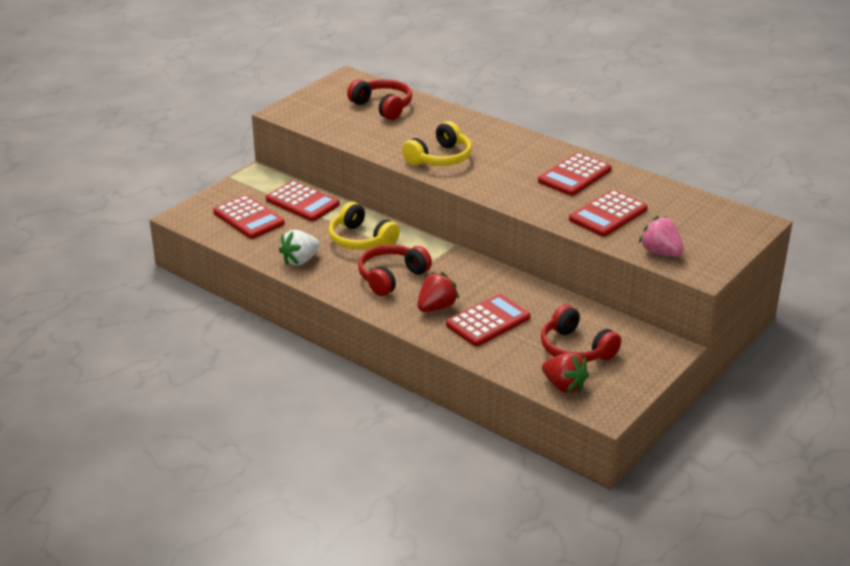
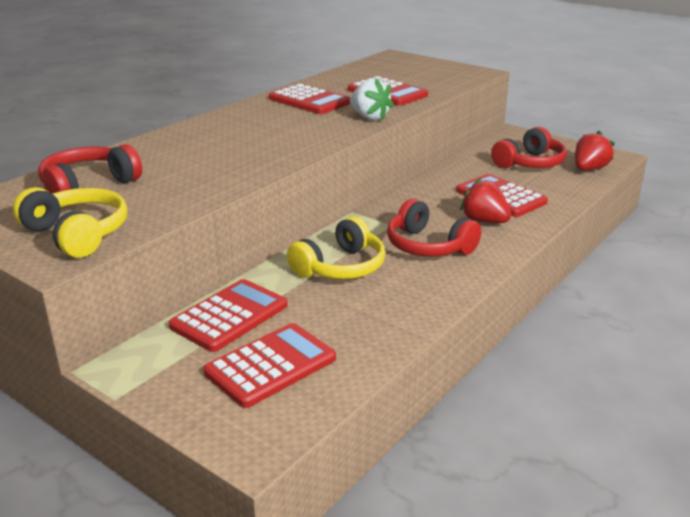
camera: 90 degrees left, 5 degrees down
white strawberry [279,230,320,266] -> white strawberry moved to [350,78,394,120]
yellow headphones [402,121,472,166] -> yellow headphones moved to [13,187,127,258]
pink strawberry [639,215,684,256] -> none

